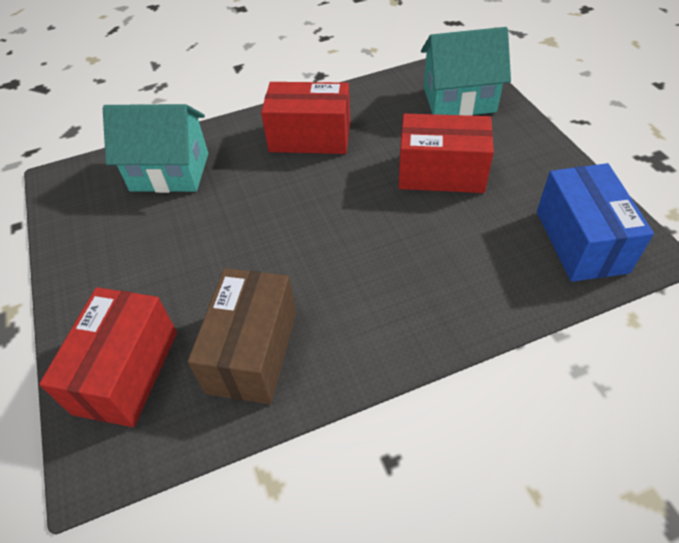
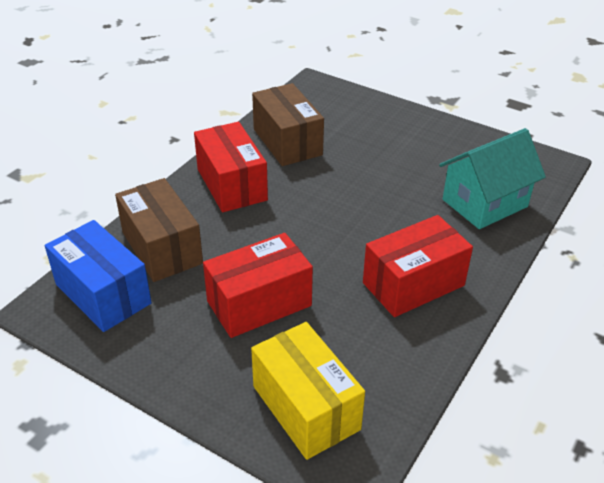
camera: 140 degrees right, 10 degrees down
red box [39,287,177,427] -> red box moved to [194,122,268,212]
turquoise house [421,27,511,116] -> yellow box [251,322,365,460]
none -> brown box [115,178,203,282]

